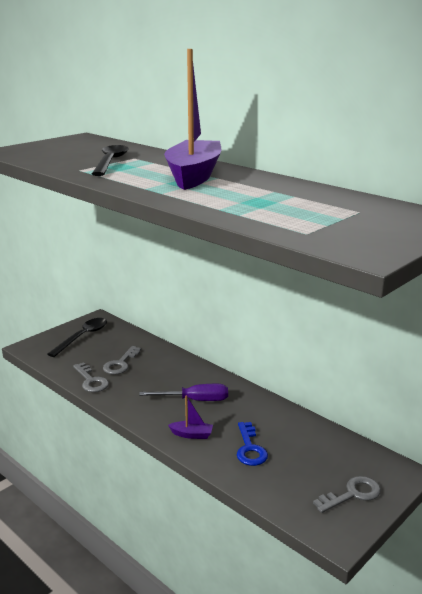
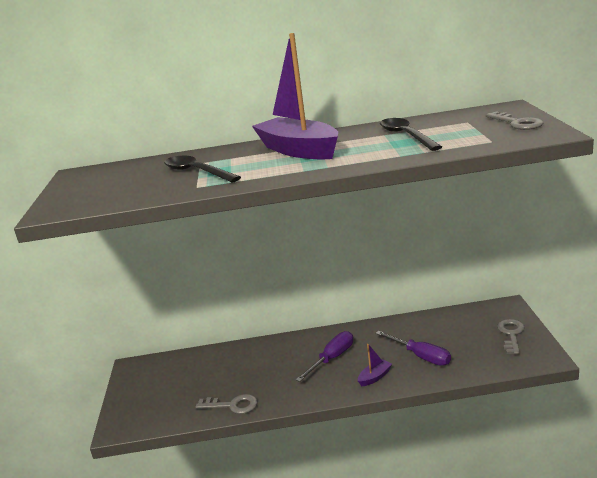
camera: 45 degrees left, 0 degrees up
black spoon [48,318,107,357] -> black spoon moved to [380,118,442,151]
grey key [103,346,141,375] -> grey key moved to [486,111,543,130]
blue key [237,422,268,466] -> purple screwdriver [376,331,451,366]

